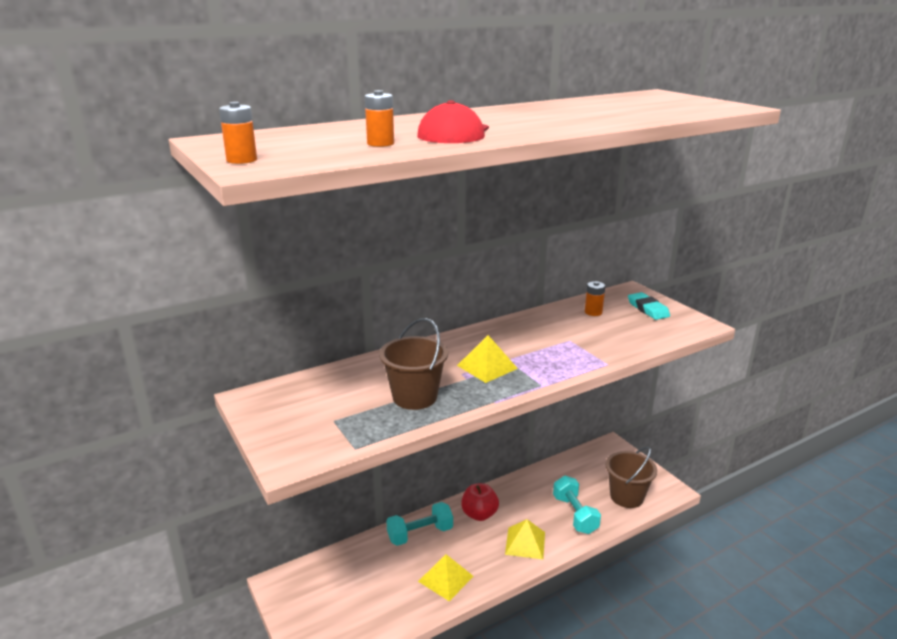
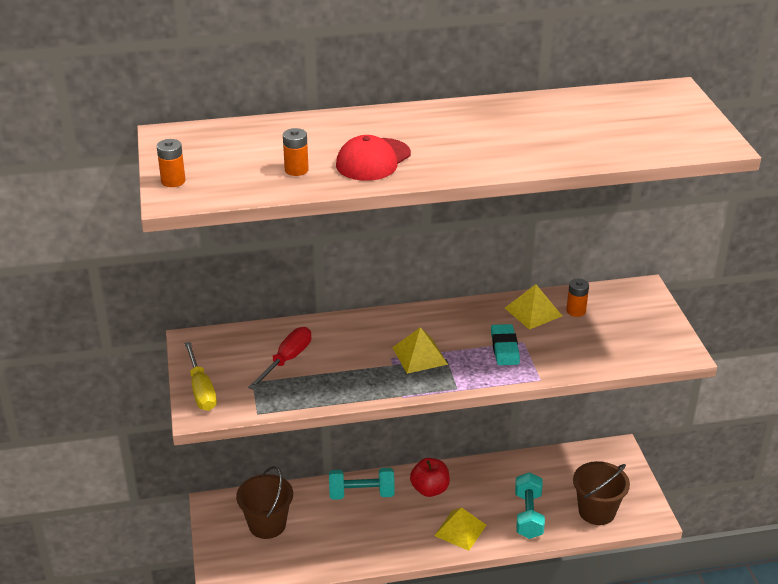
camera: 20 degrees right, 10 degrees up
brown bucket [379,318,448,410] -> brown bucket moved to [236,466,293,539]
yellow pyramid [418,554,473,601] -> yellow pyramid moved to [505,284,562,330]
turquoise eraser [628,292,670,320] -> turquoise eraser moved to [491,324,520,365]
none -> yellow screwdriver [184,342,217,411]
none -> red screwdriver [248,327,311,390]

